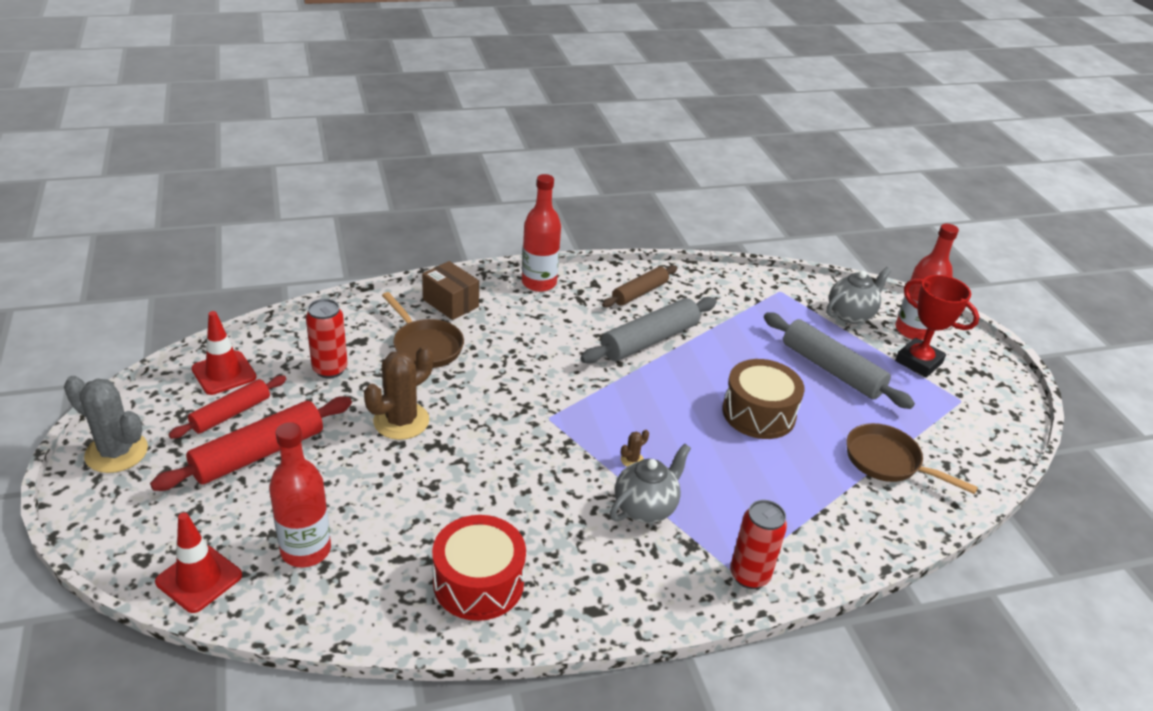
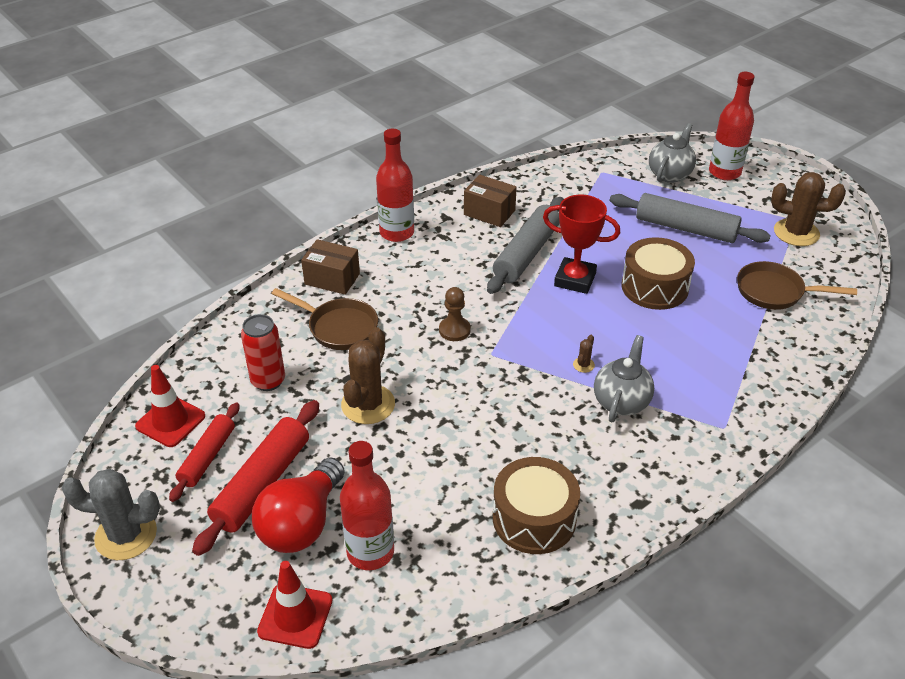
camera: 20 degrees left, 5 degrees up
red drum [432,515,526,621] -> brown drum [493,457,580,554]
brown rolling pin [602,265,678,307] -> brown box [464,175,517,227]
red can [730,500,787,589] -> none
red trophy [895,275,979,378] -> red trophy moved to [543,195,620,294]
none -> red light bulb [252,457,345,553]
none -> brown pawn [439,287,471,341]
none -> brown cactus [771,172,846,246]

